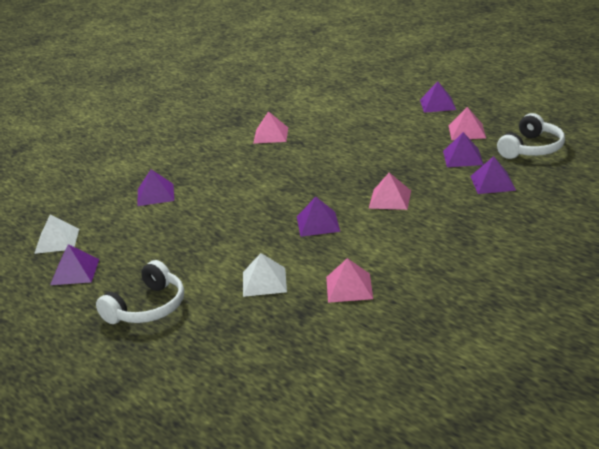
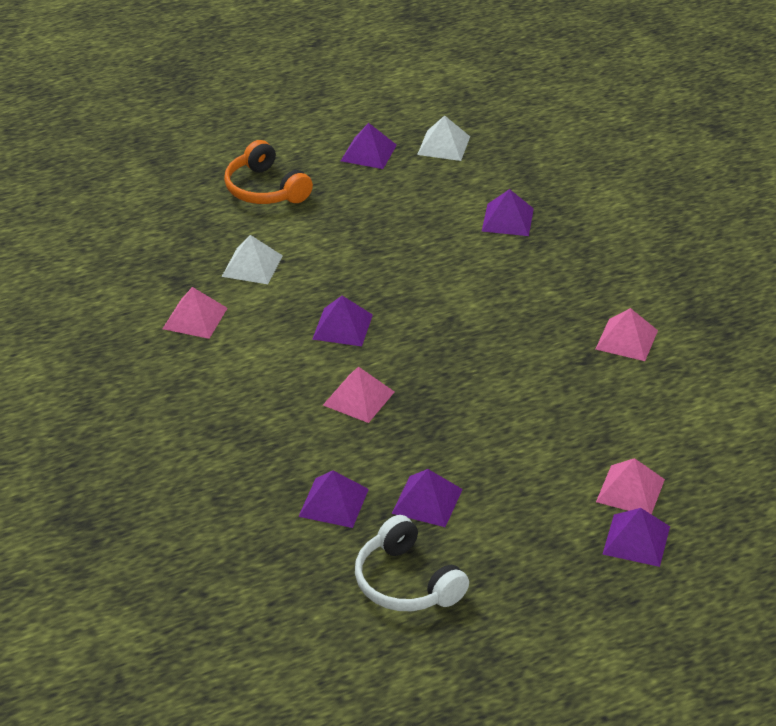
camera: 105 degrees right, 10 degrees up
white headphones [96,260,184,324] -> orange headphones [224,140,313,204]
pink pyramid [449,107,486,140] -> pink pyramid moved to [596,458,665,515]

